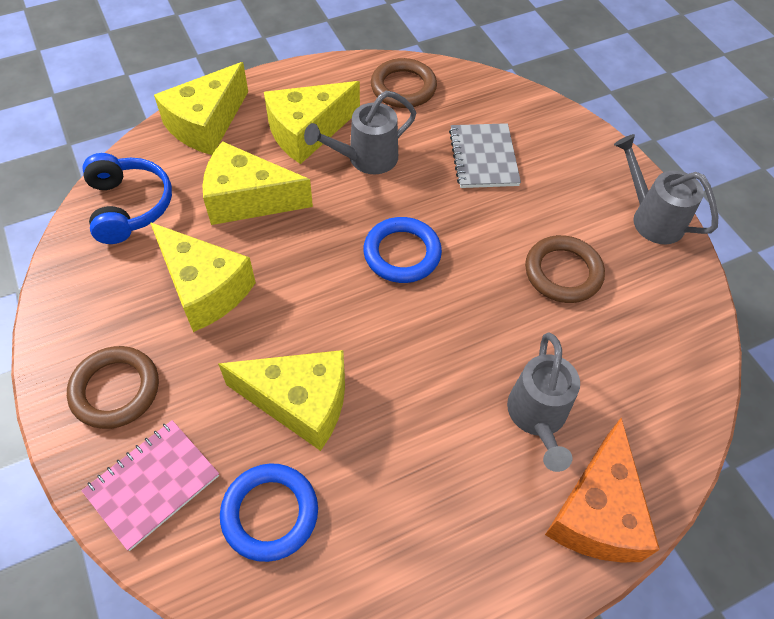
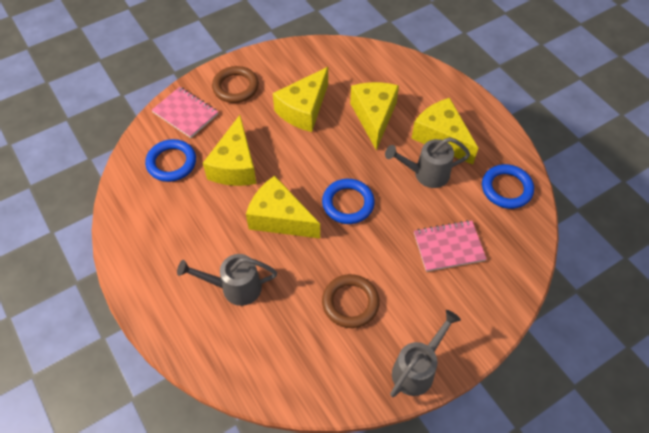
camera: 85 degrees right, 0 degrees up
blue headphones [82,153,172,244] -> none
yellow cheese [154,62,248,155] -> yellow cheese moved to [246,176,320,238]
grey watering can [304,91,416,174] -> grey watering can turned 60 degrees counterclockwise [385,137,470,188]
brown ring [371,58,437,108] -> blue ring [482,164,534,209]
grey notebook [449,123,521,188] -> pink notebook [414,220,487,272]
orange cheese [545,418,660,562] -> none

